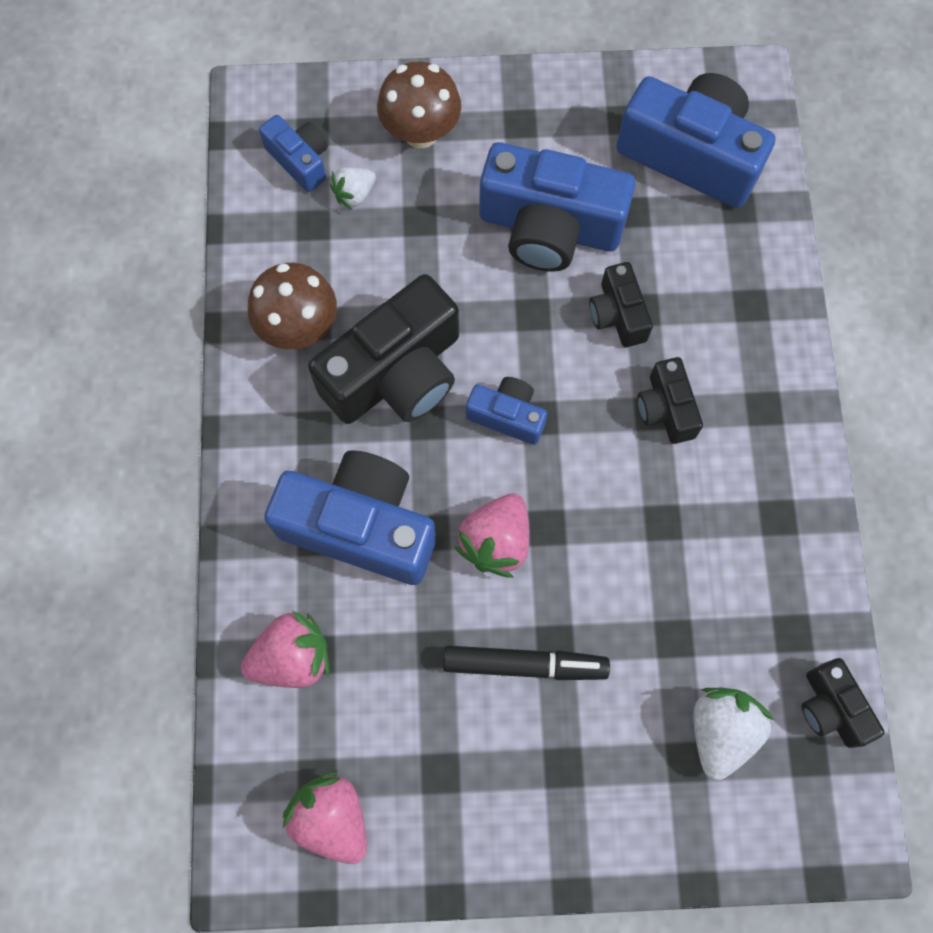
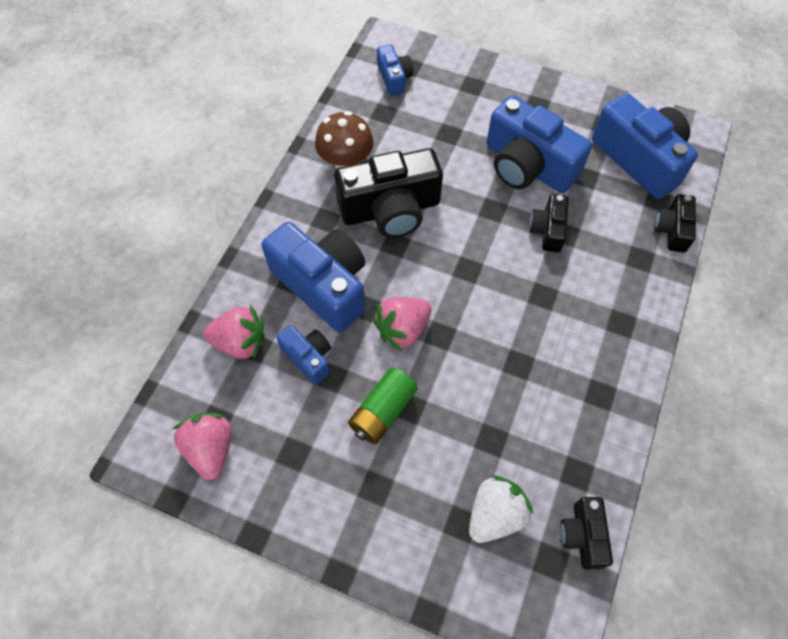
camera: 25 degrees right, 10 degrees down
white strawberry [330,167,376,210] -> none
brown mushroom [377,62,461,149] -> none
black marker [443,646,610,680] -> green battery [348,367,418,444]
blue camera [466,377,547,445] -> blue camera moved to [276,325,331,385]
black camera [637,357,703,444] -> black camera moved to [654,194,696,253]

